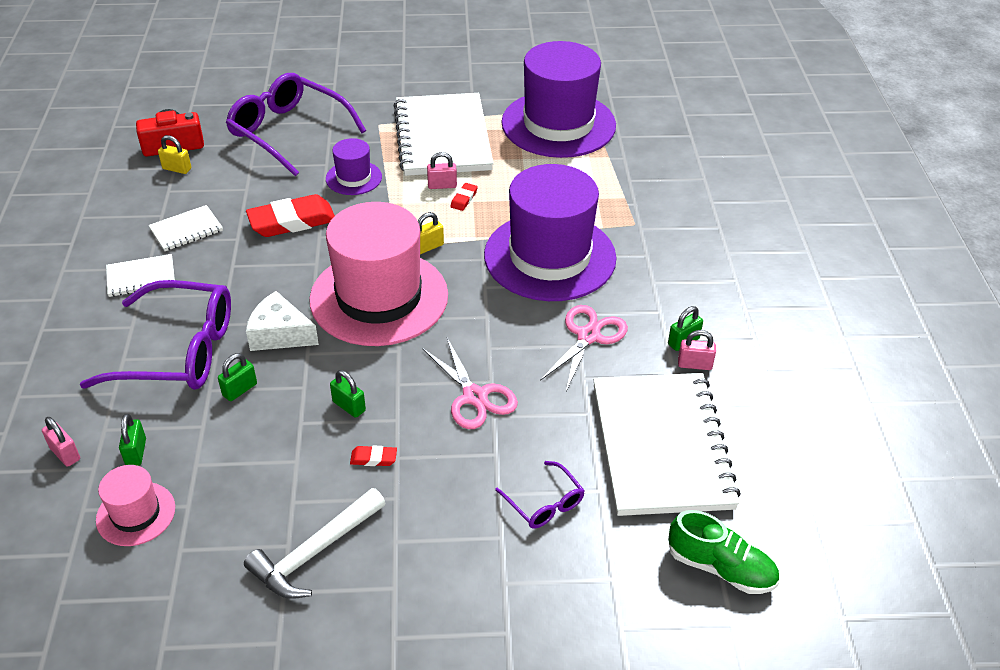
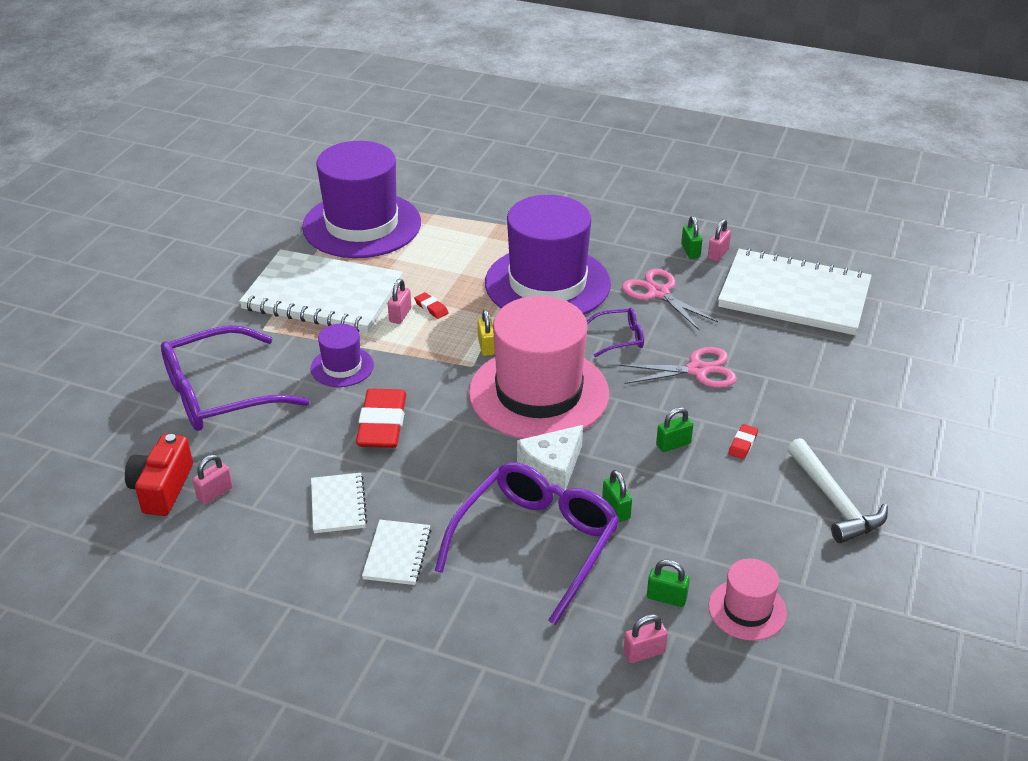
camera: 65 degrees left, 5 degrees down
yellow padlock [158,135,191,174] -> pink padlock [193,455,233,504]
purple glasses [495,461,585,529] -> purple glasses moved to [587,308,644,357]
green shoe [668,510,779,594] -> none

